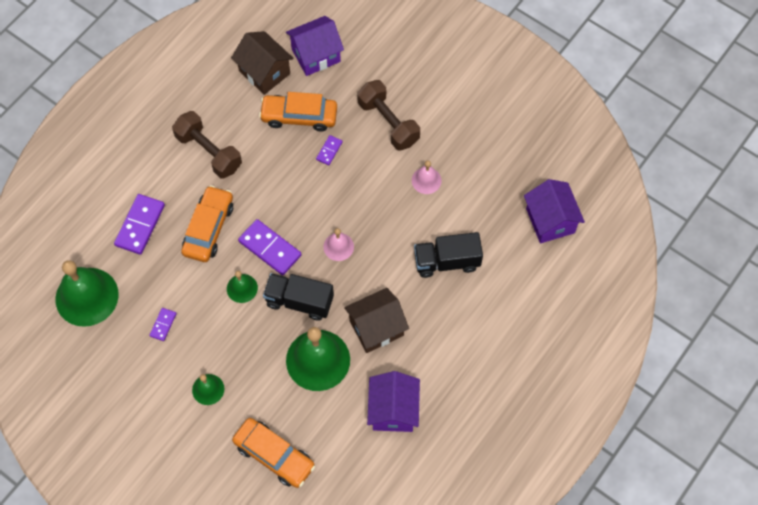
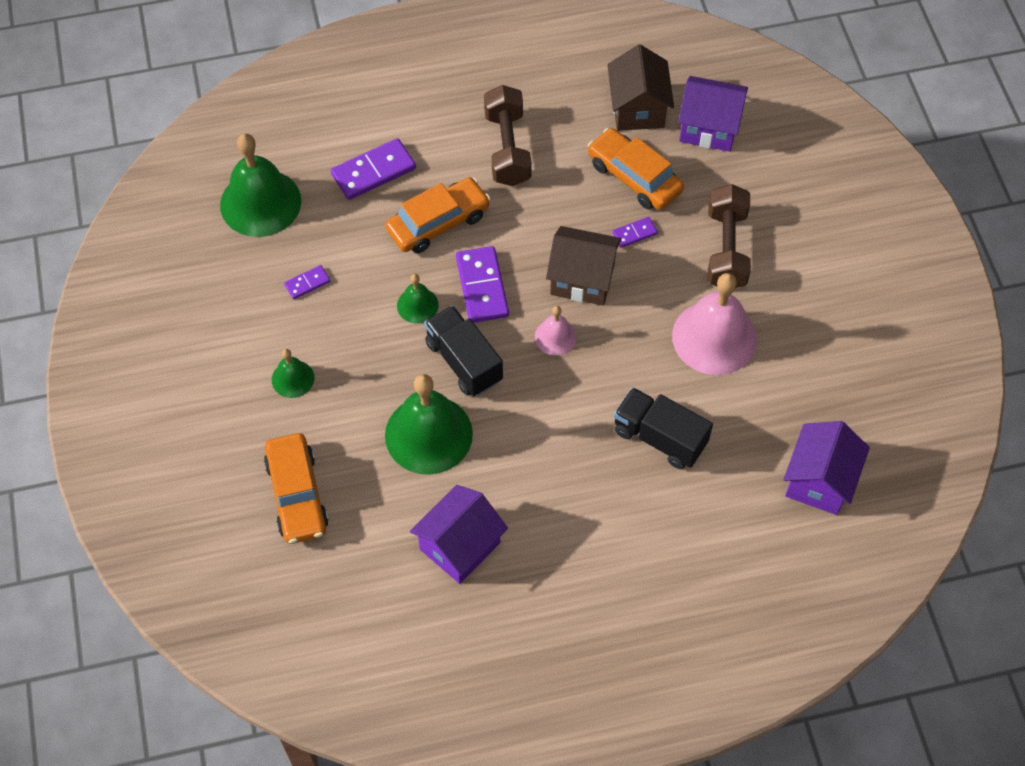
camera: 40 degrees right, 5 degrees down
brown house [344,288,409,353] -> brown house moved to [546,226,622,306]
pink bell [412,161,442,194] -> pink bell [672,273,757,375], size x2.01

